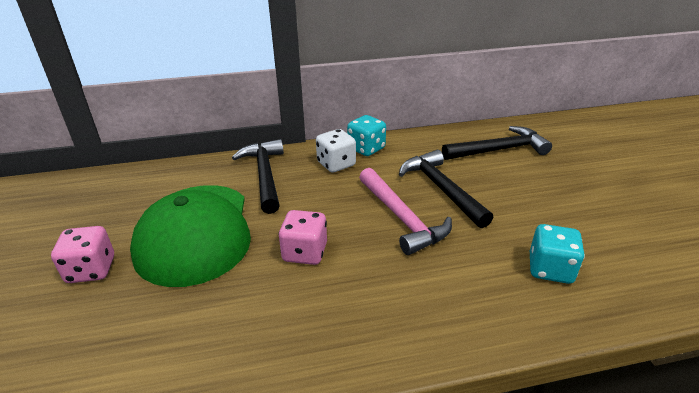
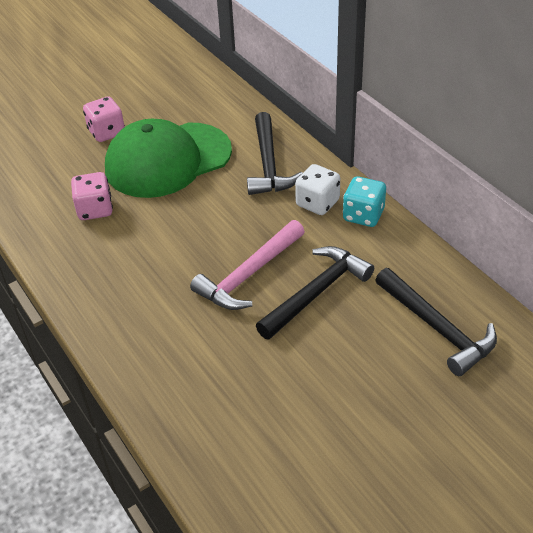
camera: 70 degrees right, 10 degrees up
black hammer [232,139,284,214] -> black hammer turned 120 degrees clockwise [247,112,302,195]
pink dice [278,210,327,265] -> pink dice moved to [71,172,113,220]
turquoise dice [530,224,585,284] -> none

